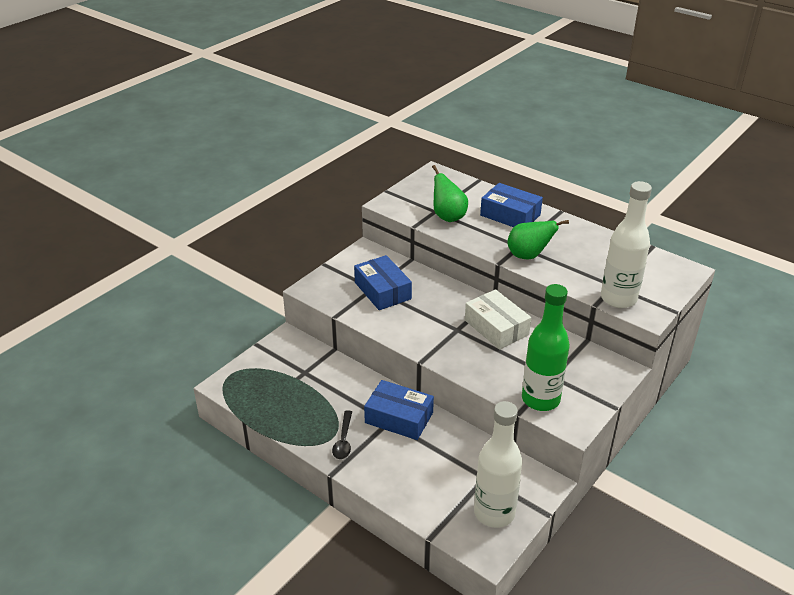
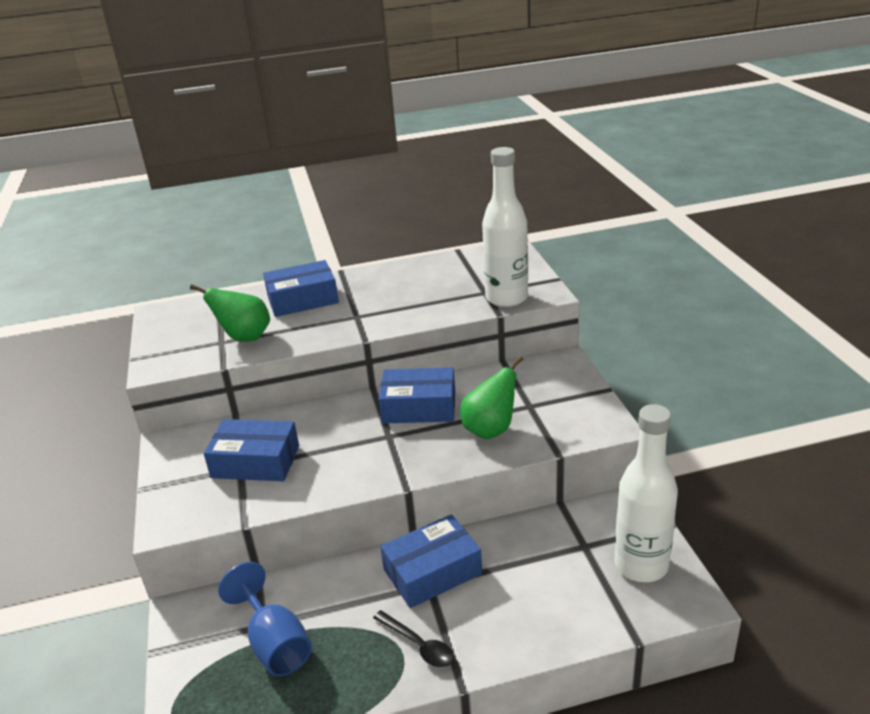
camera: 50 degrees left, 5 degrees down
white box [465,289,531,349] -> blue box [379,367,455,424]
green pear [507,220,569,259] -> green pear moved to [460,356,524,439]
green bottle [522,284,570,411] -> none
none -> blue goblet [218,562,312,676]

